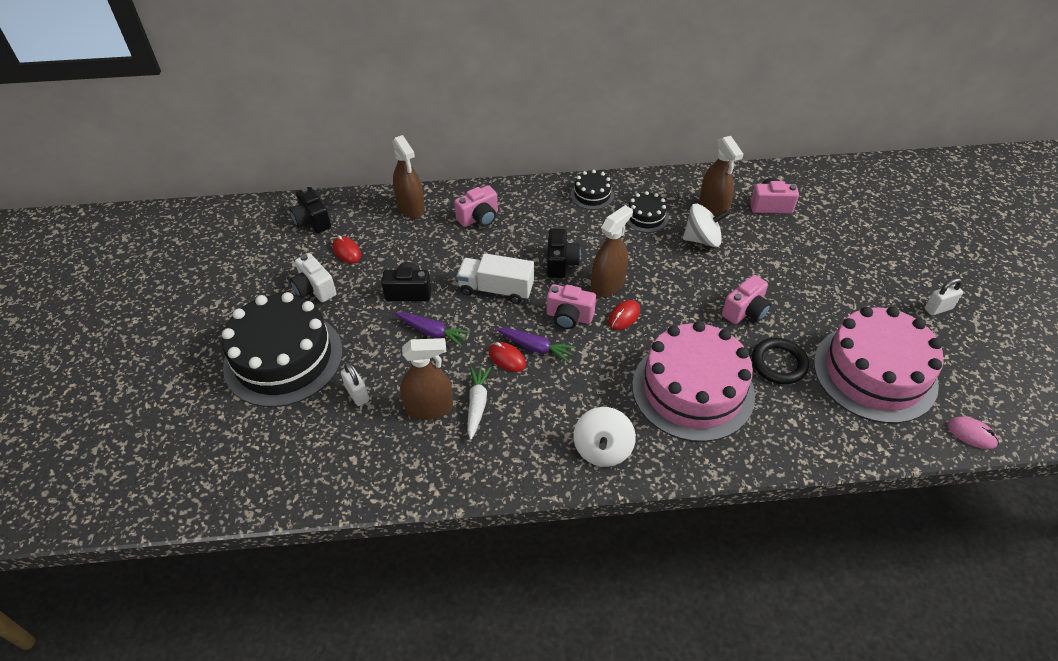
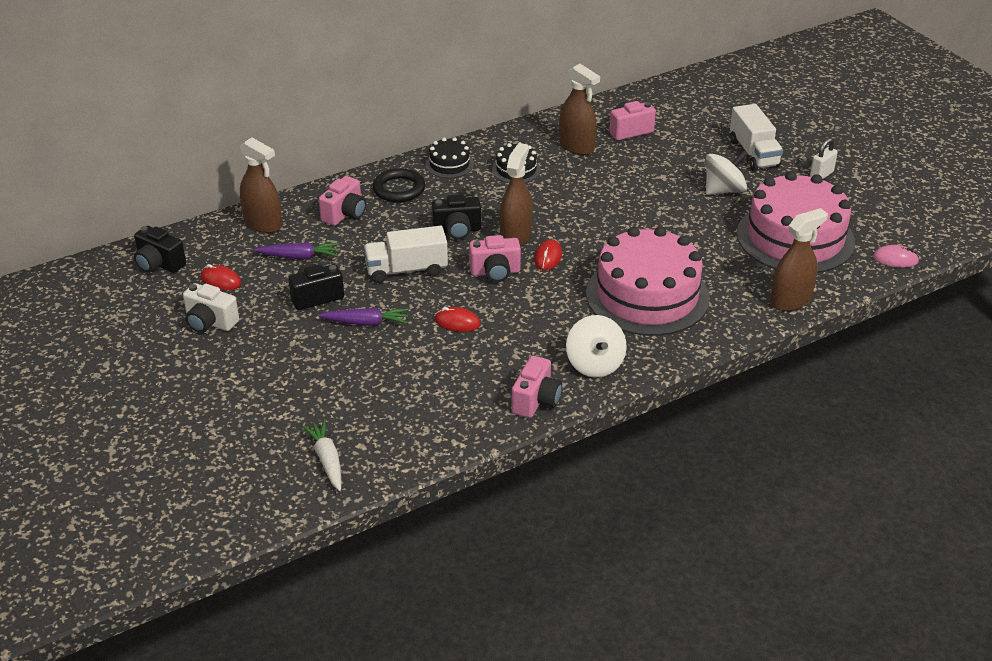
camera: 25 degrees left, 10 degrees down
black cake [222,292,343,407] -> none
white padlock [341,362,369,406] -> none
brown spray bottle [400,338,453,420] -> brown spray bottle moved to [770,208,828,311]
white carrot [467,366,491,440] -> white carrot moved to [301,419,342,491]
purple carrot [496,328,576,363] -> purple carrot moved to [254,242,339,259]
black camera [547,229,581,278] -> black camera turned 105 degrees clockwise [432,194,481,239]
white spinning top [683,204,730,247] -> white spinning top moved to [706,151,748,195]
pink camera [722,275,771,324] -> pink camera moved to [511,356,562,418]
black ring [752,338,809,384] -> black ring moved to [373,168,425,203]
none -> white truck [730,104,783,171]

